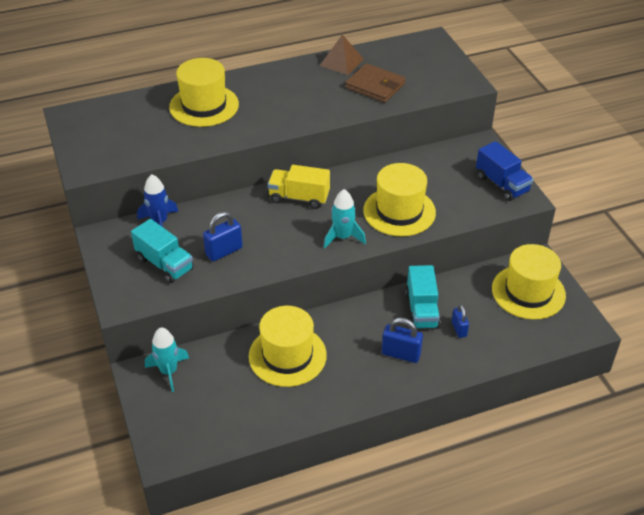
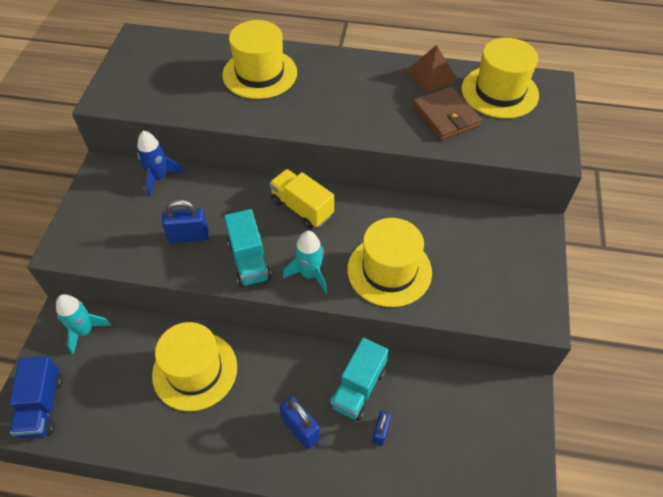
camera: 30 degrees right, 10 degrees up
turquoise truck [131,219,194,283] -> turquoise truck moved to [224,209,272,287]
blue truck [476,141,533,201] -> blue truck moved to [9,356,63,439]
yellow hat [492,244,566,320] -> yellow hat moved to [462,37,539,119]

